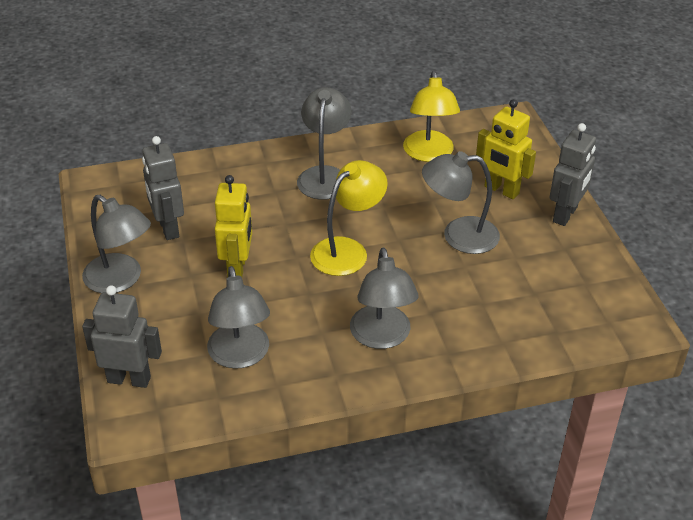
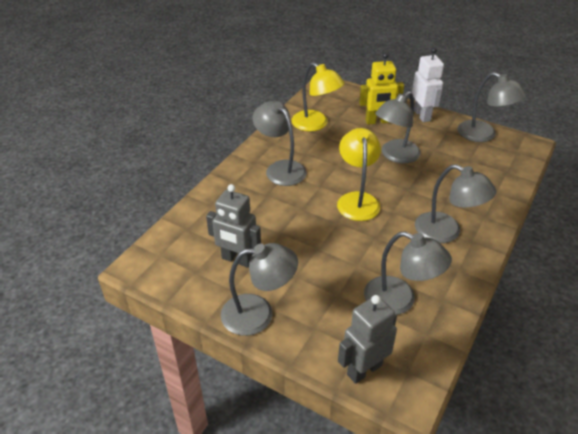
camera: 45 degrees left, 0 degrees up
yellow robot [215,175,252,277] -> none
grey robot [549,123,596,226] -> white robot [412,47,444,122]
none -> grey lamp [457,72,527,142]

